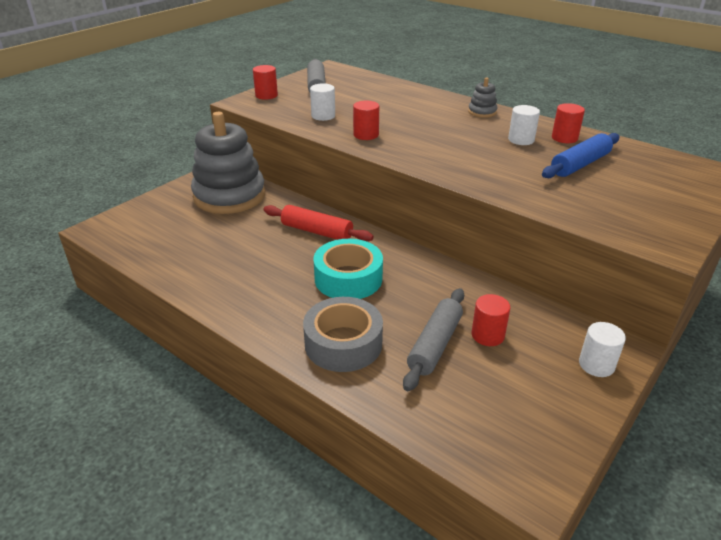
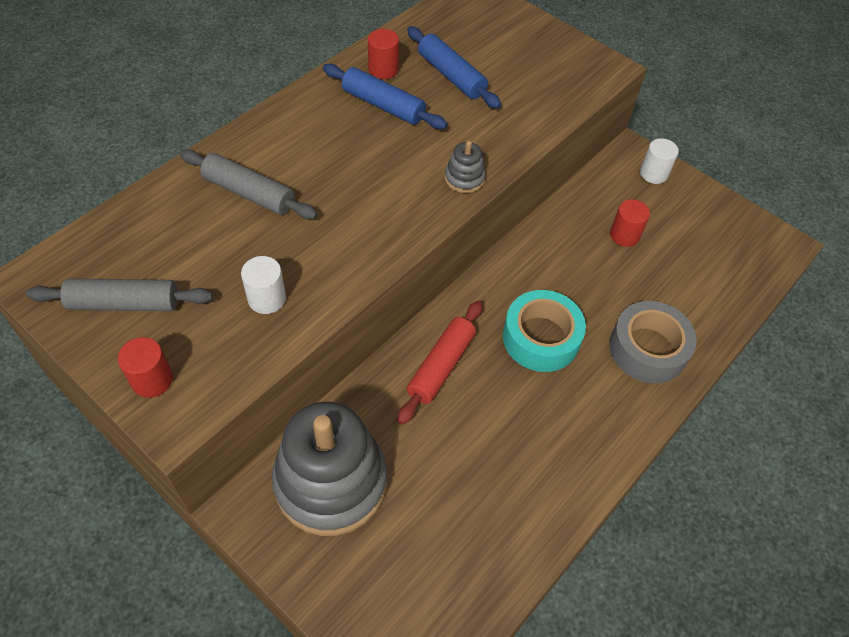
camera: 90 degrees left, 20 degrees up
red cylinder [353,101,379,140] -> none
grey rolling pin [403,288,464,391] -> grey rolling pin moved to [180,149,318,219]
grey stacking toy [468,77,497,118] -> grey stacking toy moved to [445,141,486,193]
white cylinder [508,105,540,145] -> blue rolling pin [323,64,447,129]

